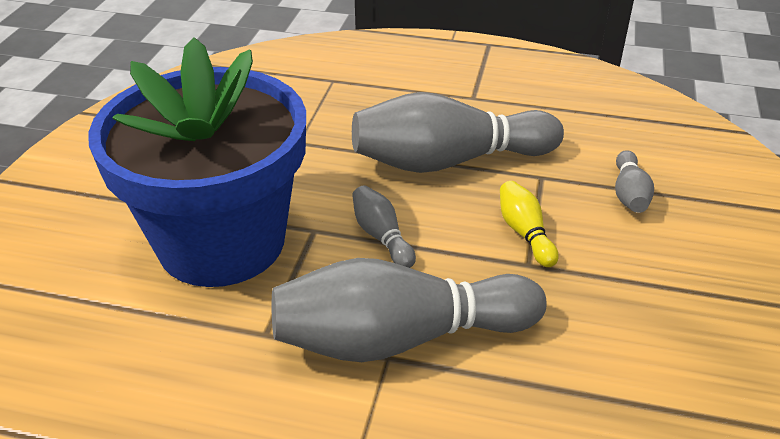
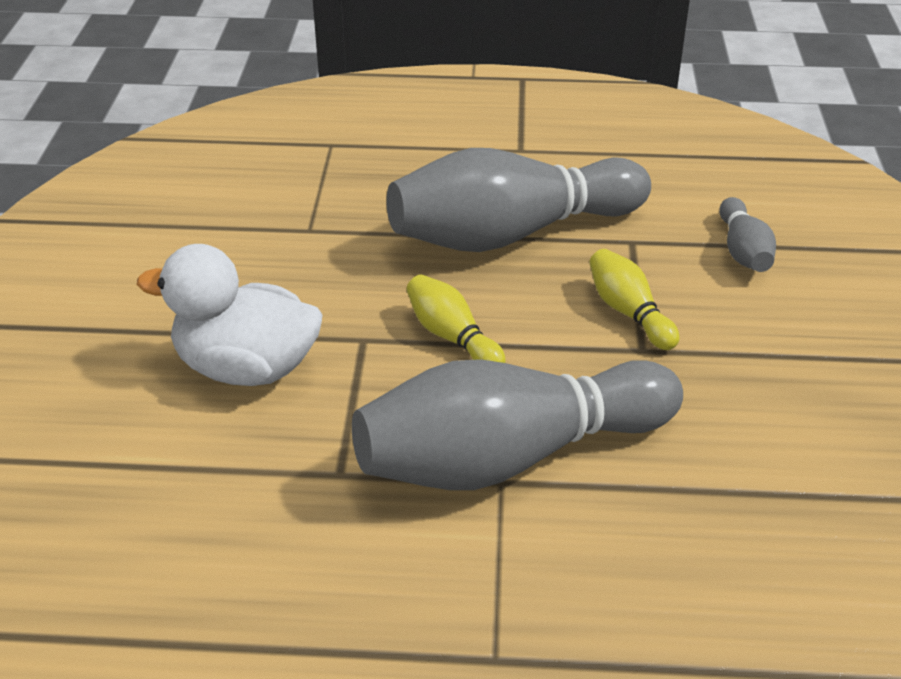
camera: 10 degrees left, 0 degrees up
blue flower pot [88,37,306,287] -> white duck [137,244,323,386]
grey bowling pin [352,185,416,268] -> yellow bowling pin [406,274,506,363]

